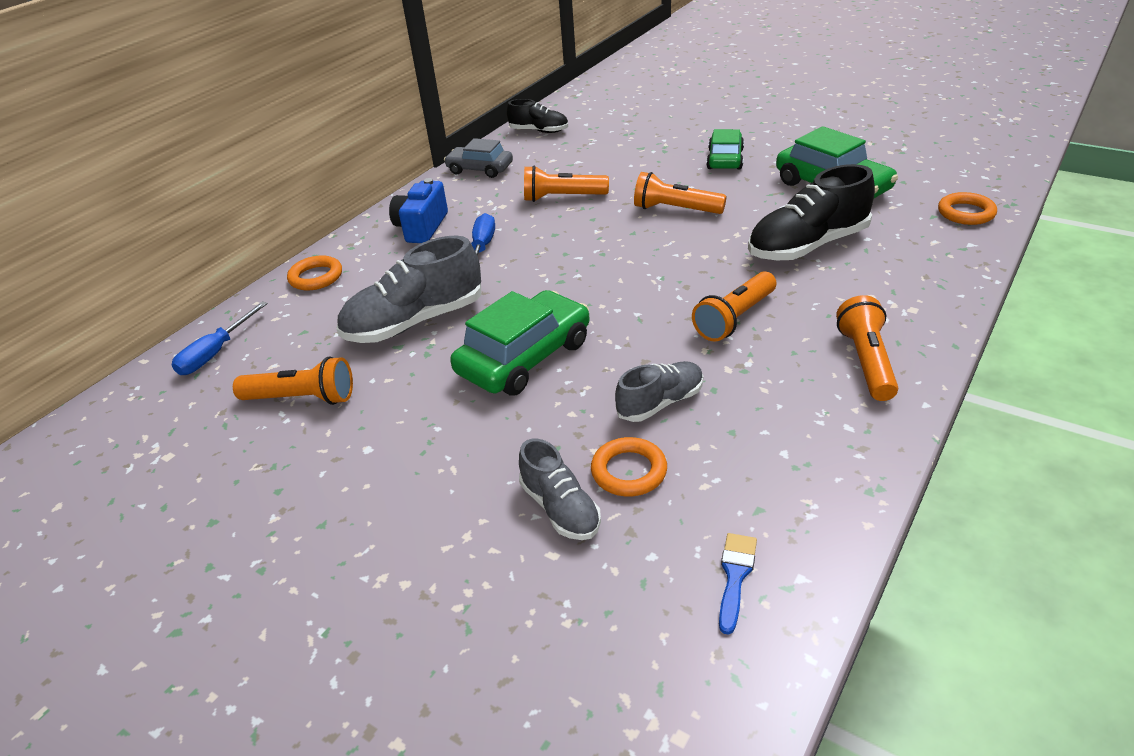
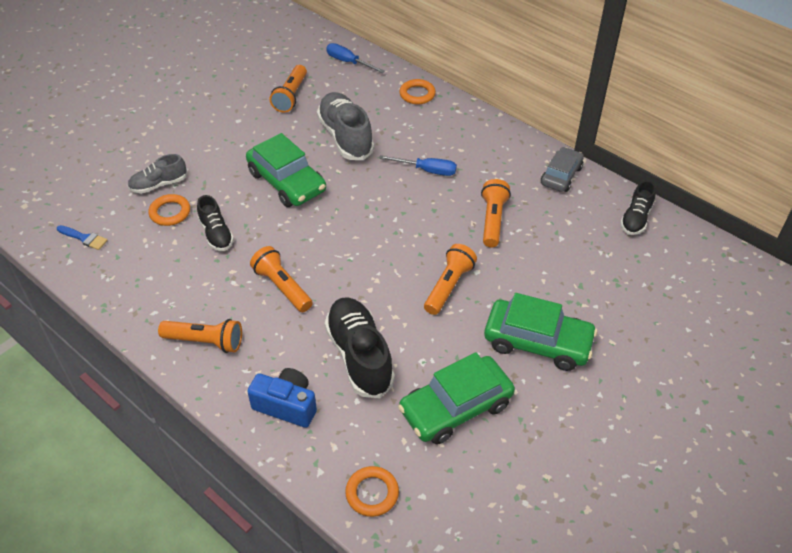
camera: 95 degrees right, 10 degrees up
blue camera [389,178,448,243] -> blue camera moved to [247,368,317,428]
grey shoe [615,361,703,422] -> black shoe [197,195,234,251]
green car [706,129,744,169] -> green car [484,293,597,371], size x1.57

